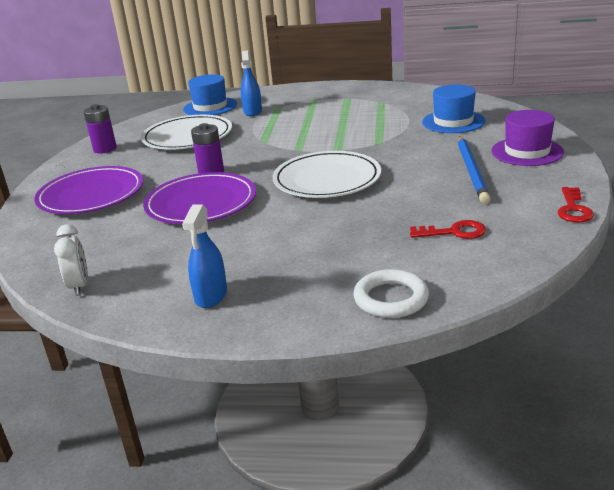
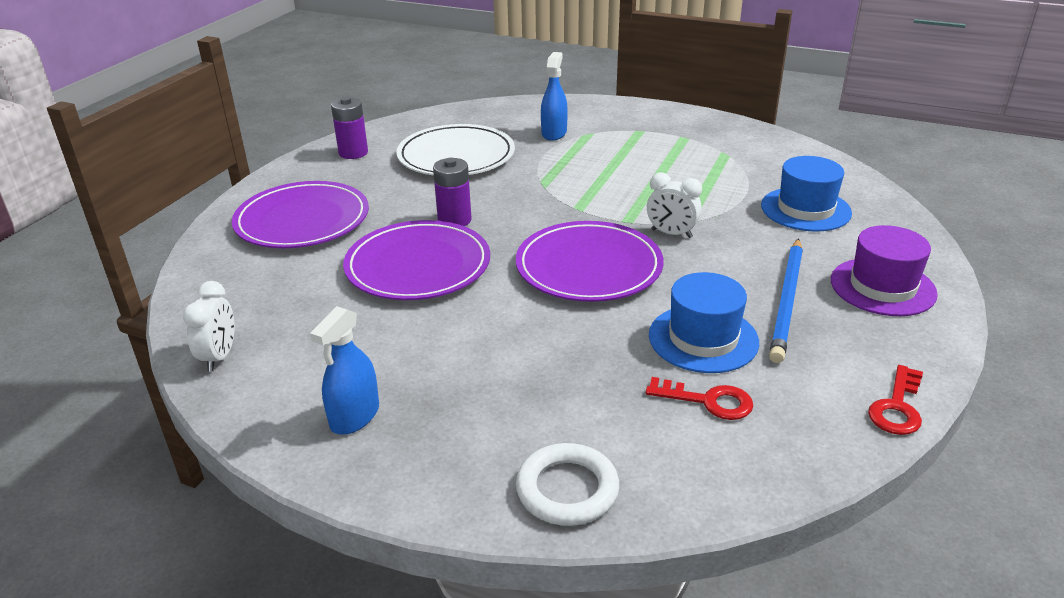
camera: 15 degrees right, 5 degrees up
blue hat [183,74,237,115] -> blue hat moved to [649,272,759,373]
white plate [273,151,381,198] -> purple plate [516,221,664,302]
none -> white clock [647,173,702,238]

